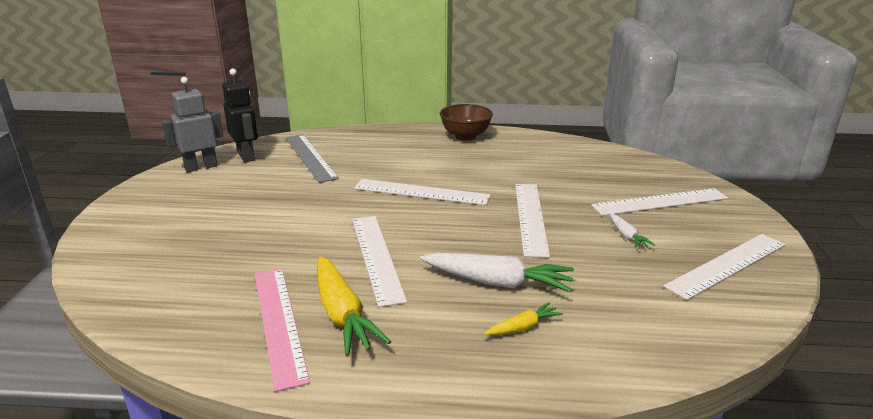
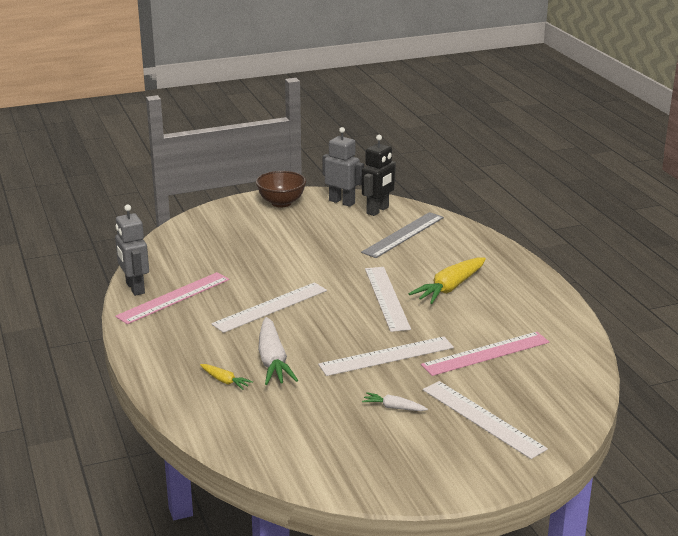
camera: 65 degrees right, 0 degrees up
yellow carrot [317,256,391,357] -> yellow carrot moved to [408,257,486,304]
brown bowl [440,104,493,141] -> brown bowl moved to [256,171,306,208]
white carrot [610,213,655,249] -> white carrot turned 60 degrees clockwise [362,392,428,411]
white ruler [664,234,786,300] -> none
none -> grey robot [115,204,149,296]
none -> pink ruler [421,332,549,376]

